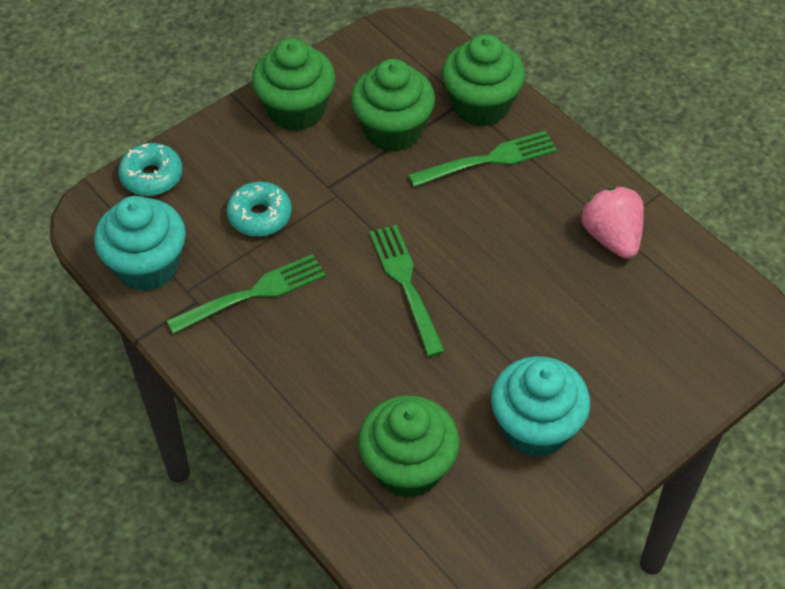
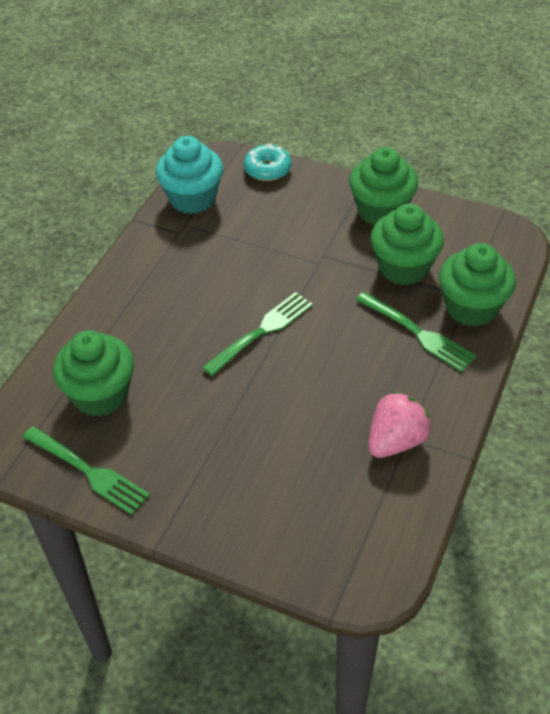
camera: 65 degrees right, 5 degrees down
green fork [167,254,326,334] -> green fork moved to [23,426,150,515]
turquoise donut [226,182,292,237] -> none
turquoise cupcake [491,356,590,457] -> none

